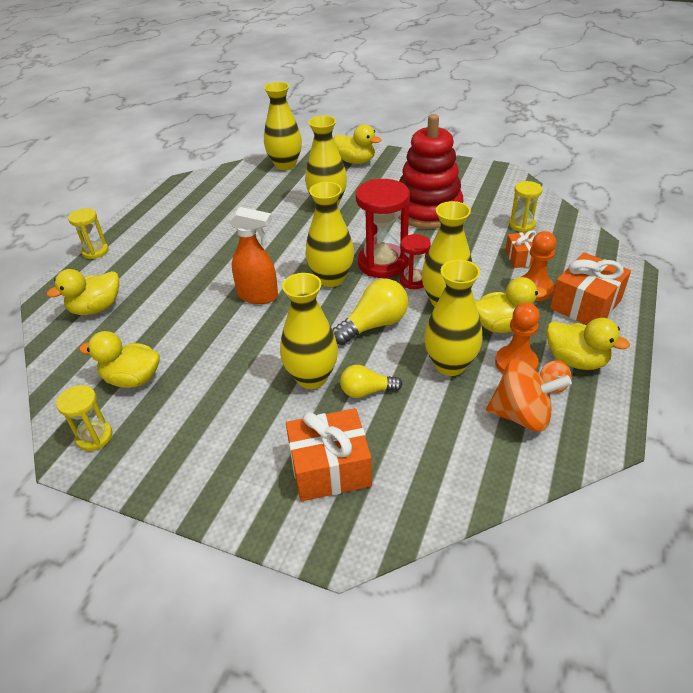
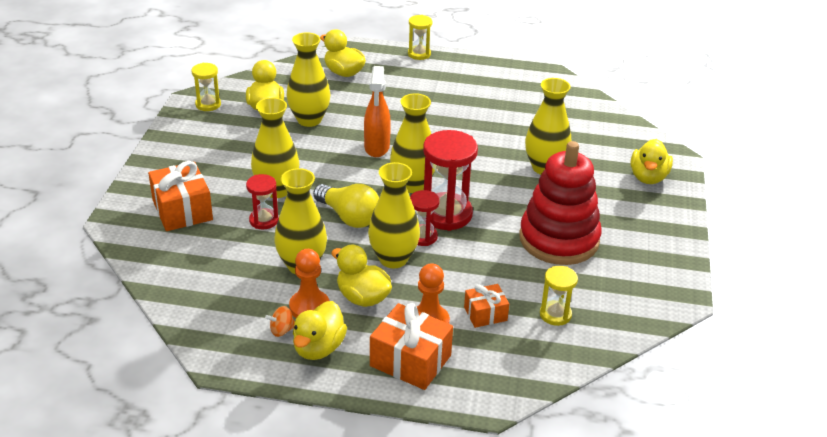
camera: 75 degrees right, 5 degrees down
yellow vase [264,82,302,170] -> yellow vase moved to [286,32,331,127]
yellow light bulb [340,365,402,398] -> red hourglass [246,174,278,230]
yellow duck [475,277,547,333] -> yellow duck turned 150 degrees clockwise [331,245,392,307]
orange spinning top [486,359,572,432] -> none

